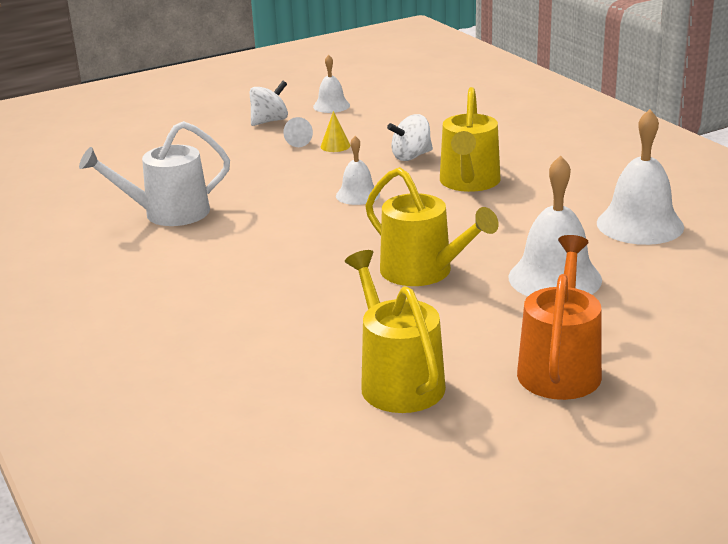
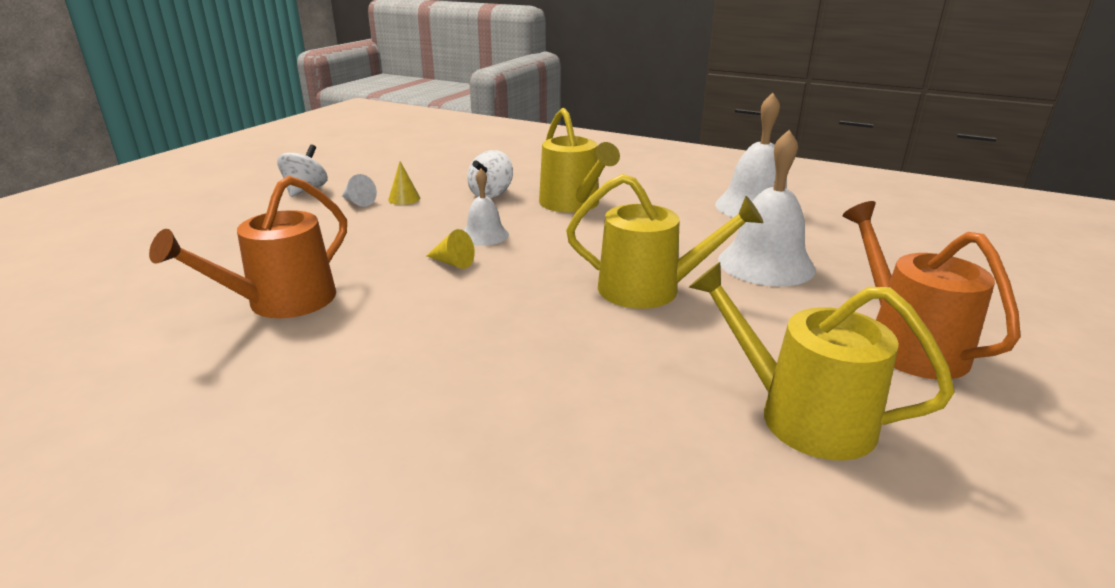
camera: 35 degrees left, 0 degrees up
white watering can [79,121,230,226] -> orange watering can [149,176,347,318]
white bell [313,55,350,113] -> none
none -> yellow cone [426,229,475,269]

